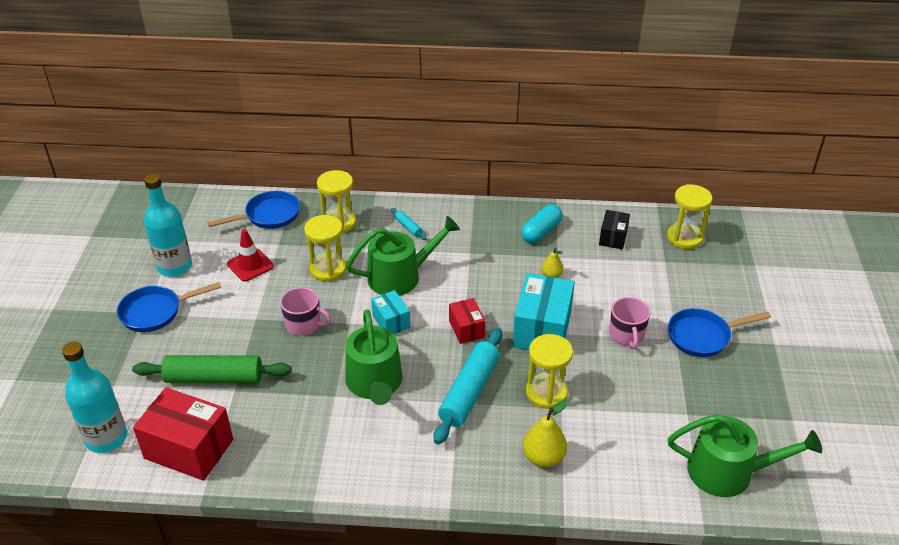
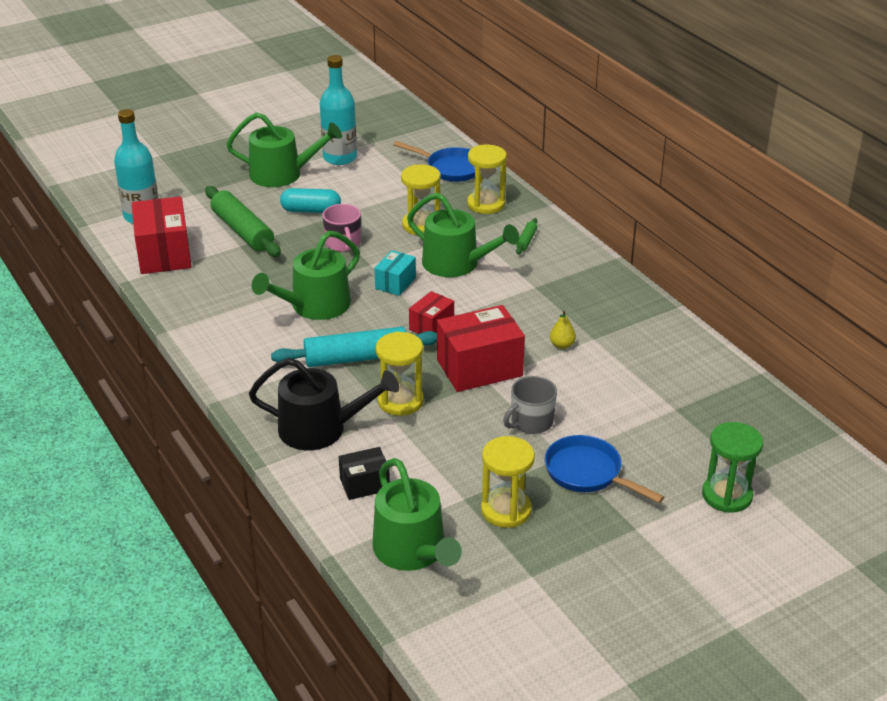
camera: 55 degrees right, 5 degrees down
blue pan [117,282,221,332] -> green watering can [226,112,342,187]
red traffic cone [227,229,274,282] -> none
turquoise rolling pin [391,208,427,240] -> green rolling pin [516,218,537,255]
turquoise box [513,273,575,350] -> red box [437,305,525,392]
turquoise capsule [521,204,562,243] -> turquoise capsule moved to [280,188,341,213]
yellow pear [523,400,567,467] -> black watering can [249,358,399,450]
black box [599,210,630,250] -> black box moved to [339,447,390,500]
pink mug [609,297,650,349] -> grey mug [503,376,557,434]
yellow hourglass [667,184,712,249] -> yellow hourglass moved to [481,436,535,528]
none -> green hourglass [702,422,763,513]

